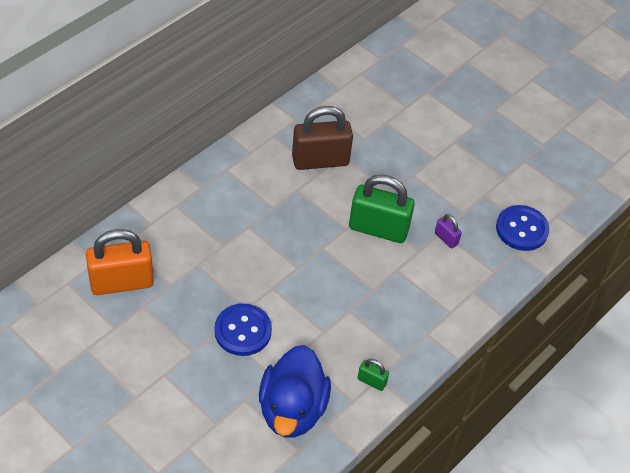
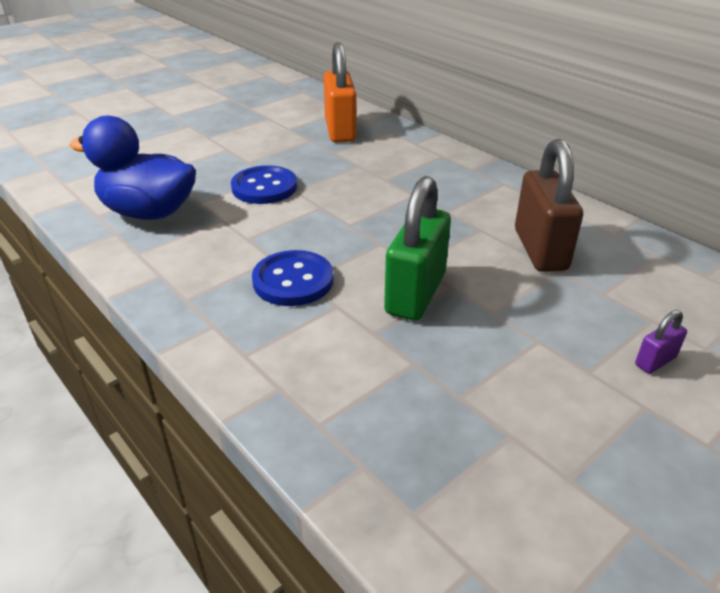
camera: 100 degrees right, 15 degrees down
green padlock [358,359,389,391] -> none
purple padlock [435,214,462,248] -> purple padlock moved to [635,310,687,374]
blue button [496,205,550,251] -> blue button moved to [252,250,334,306]

